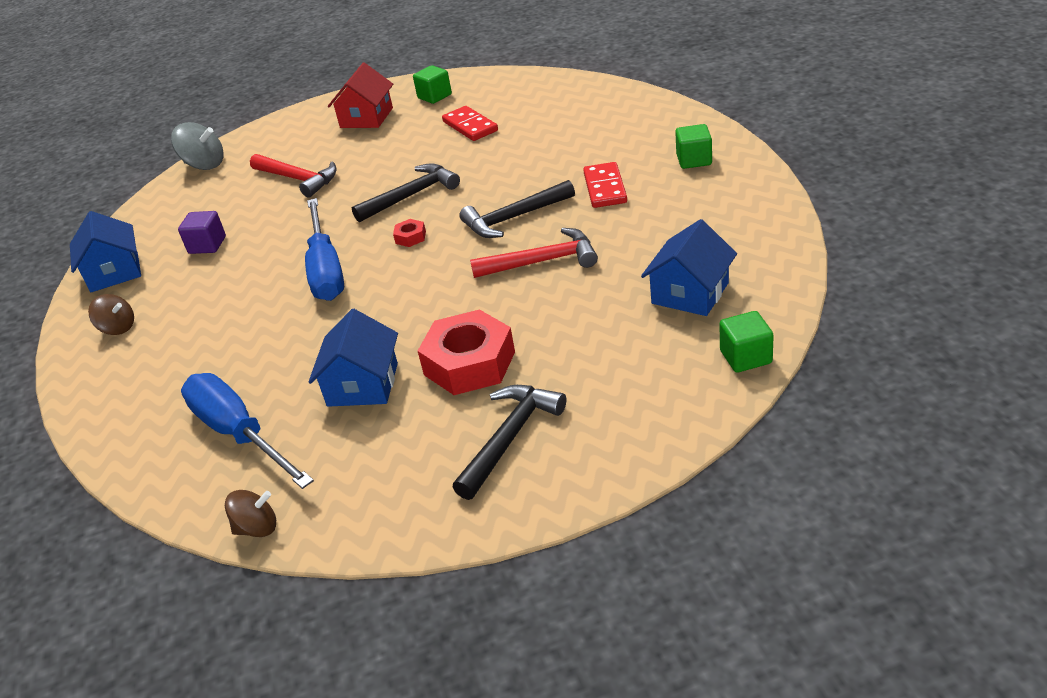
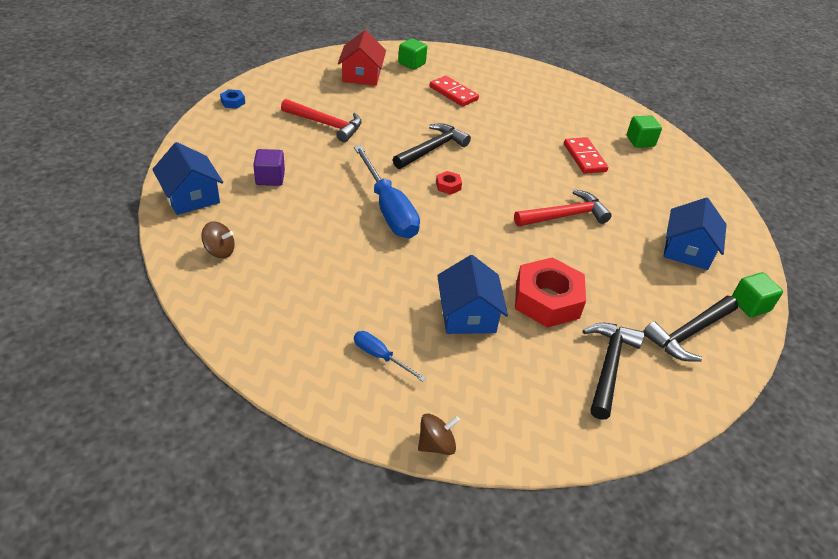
camera: 20 degrees left, 5 degrees up
grey spinning top [171,122,223,170] -> blue nut [220,89,245,109]
blue screwdriver [181,373,314,489] -> blue screwdriver [354,331,426,382], size x0.47
black hammer [459,180,575,238] -> black hammer moved to [643,296,738,362]

